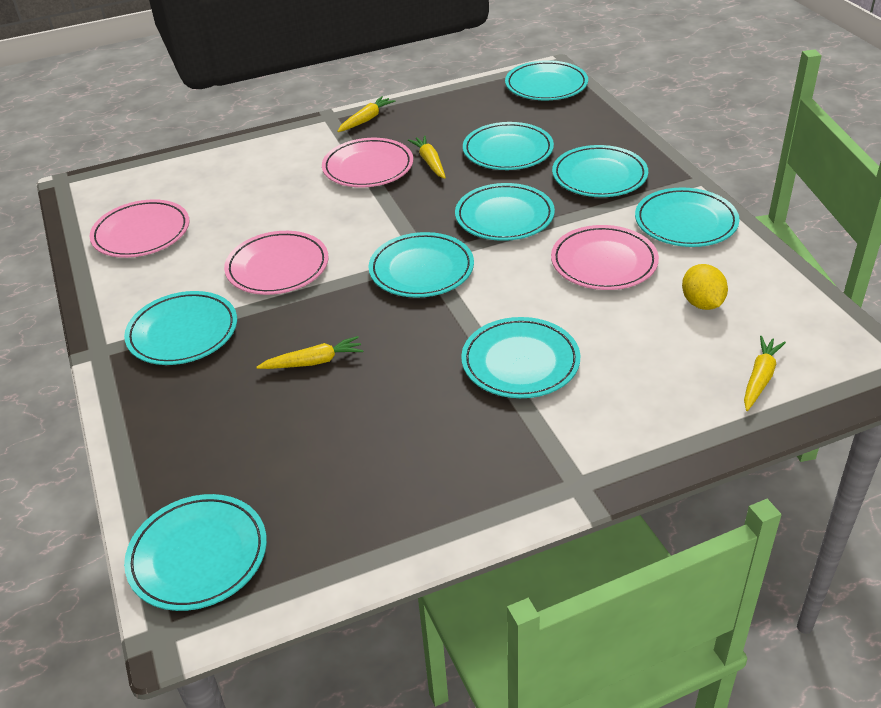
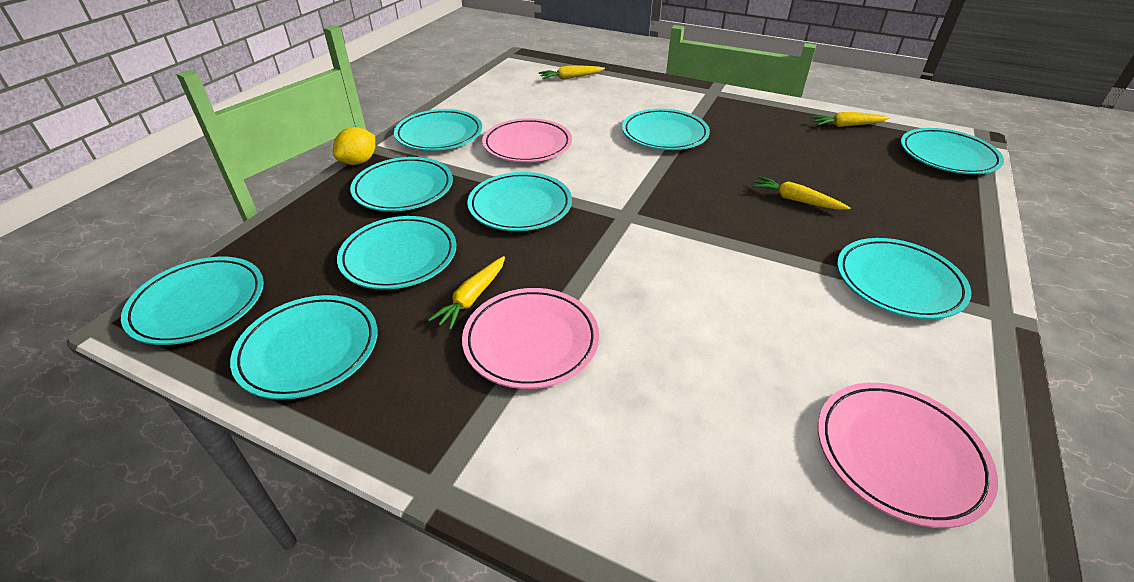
camera: 135 degrees left, 0 degrees up
pink plate [224,231,329,295] -> none
yellow carrot [337,96,395,132] -> yellow carrot moved to [811,112,890,127]
turquoise plate [369,232,474,298] -> turquoise plate moved to [230,295,377,400]
yellow lemon [682,264,728,310] -> yellow lemon moved to [333,127,375,165]

